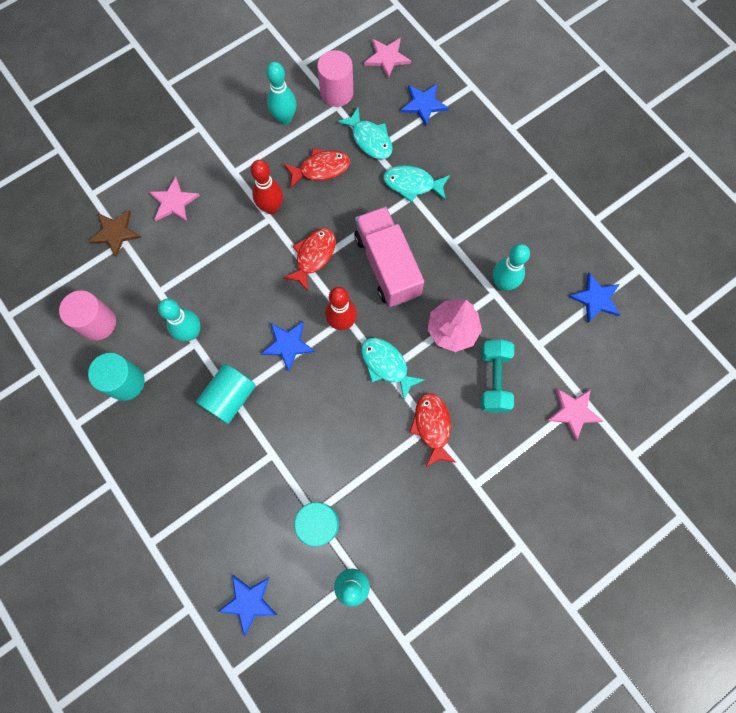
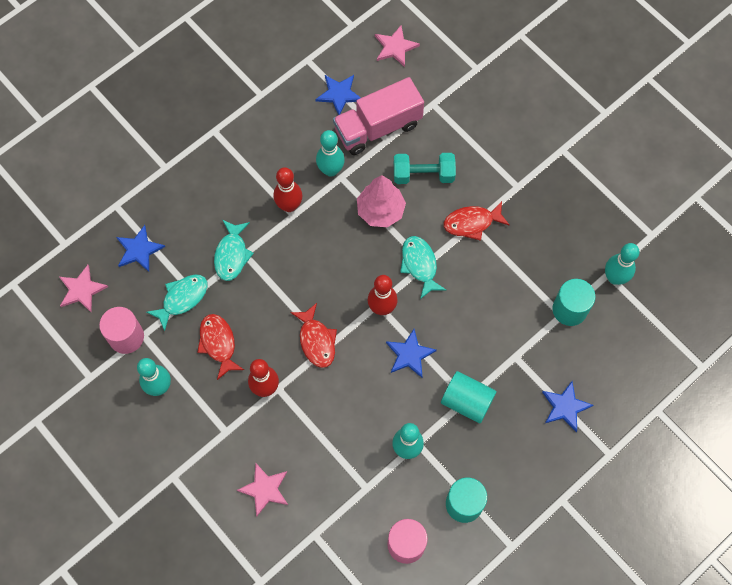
camera: 95 degrees left, 5 degrees down
brown star [88,210,141,257] -> none
blue star [217,575,277,637] -> blue star moved to [542,381,593,432]
red fish [283,228,336,291] -> red fish turned 135 degrees counterclockwise [290,303,337,368]
pink truck [354,207,424,307] -> pink truck moved to [333,77,424,155]
turquoise fish [361,338,425,400] -> turquoise fish turned 120 degrees clockwise [400,236,447,299]
pink star [547,388,603,441] -> pink star moved to [375,26,420,67]
none -> red bowling pin [274,167,302,212]

